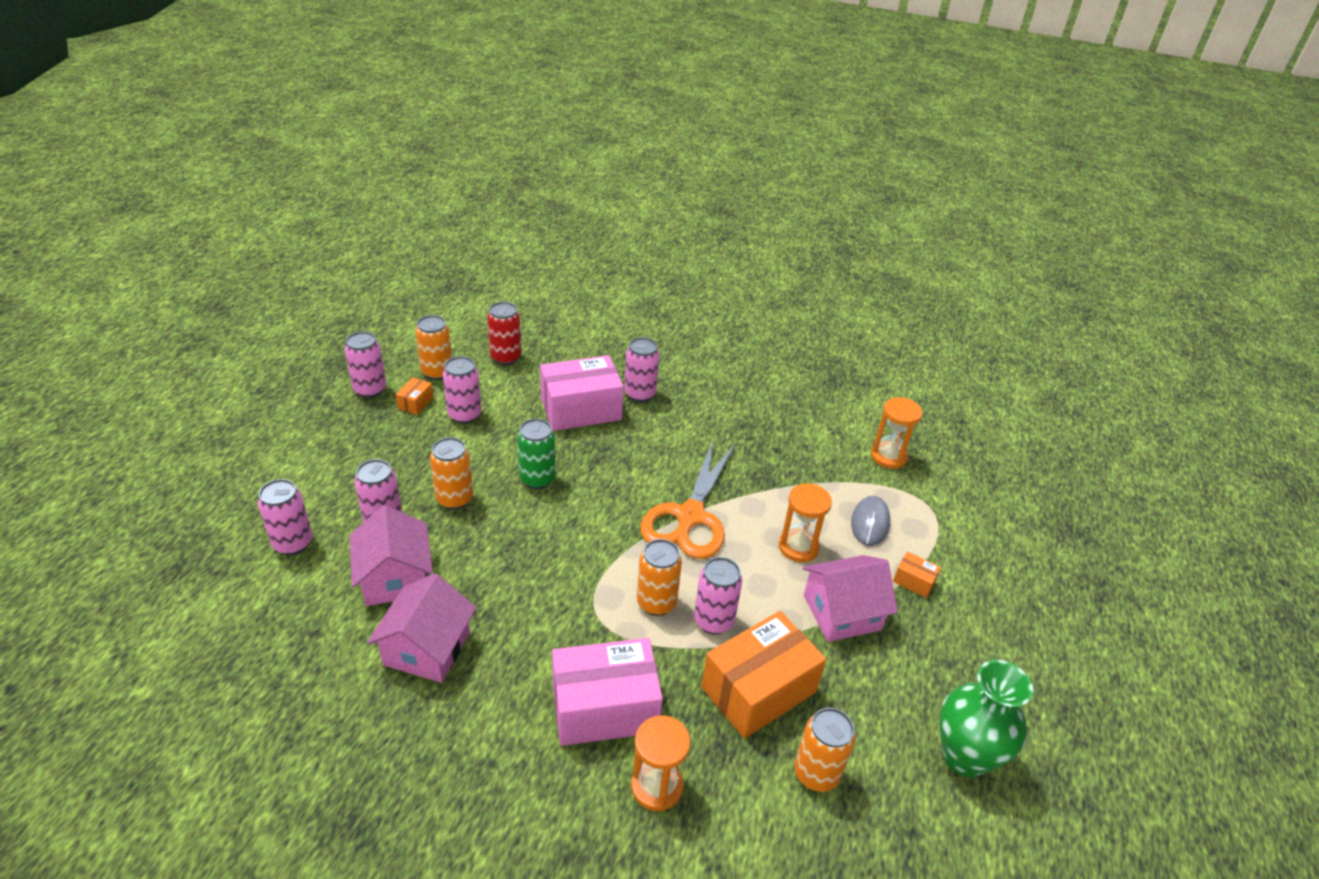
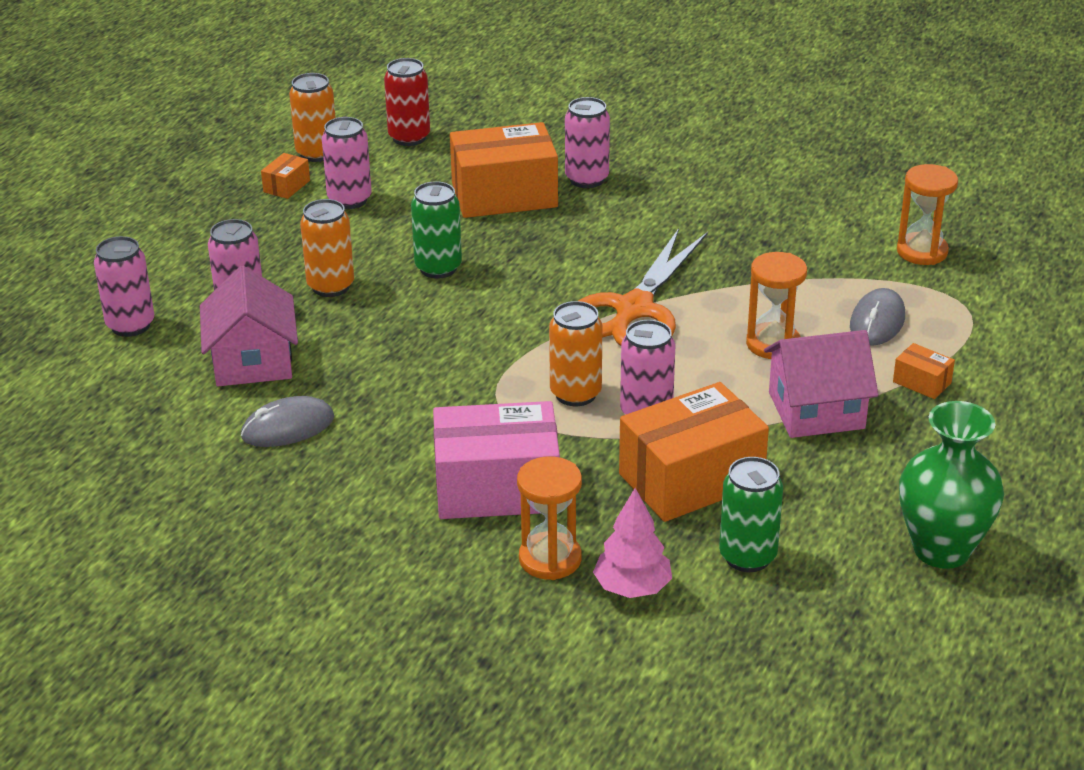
camera: 10 degrees right, 5 degrees down
pink can [345,331,386,398] -> none
pink house [367,573,476,683] -> grey mouse [241,396,334,447]
pink box [540,355,624,431] -> orange box [450,122,558,218]
orange can [794,708,855,792] -> green can [719,457,783,572]
none -> pink tree [593,488,672,598]

